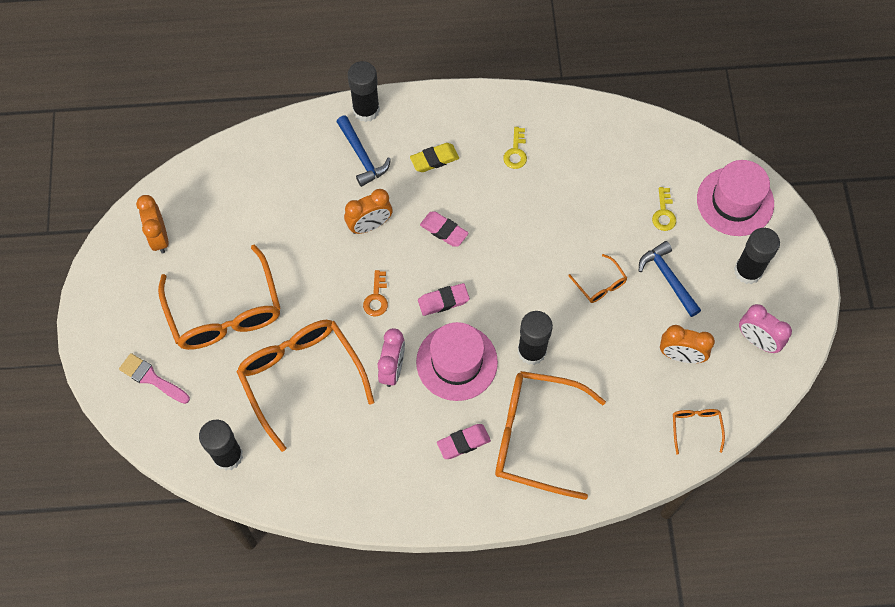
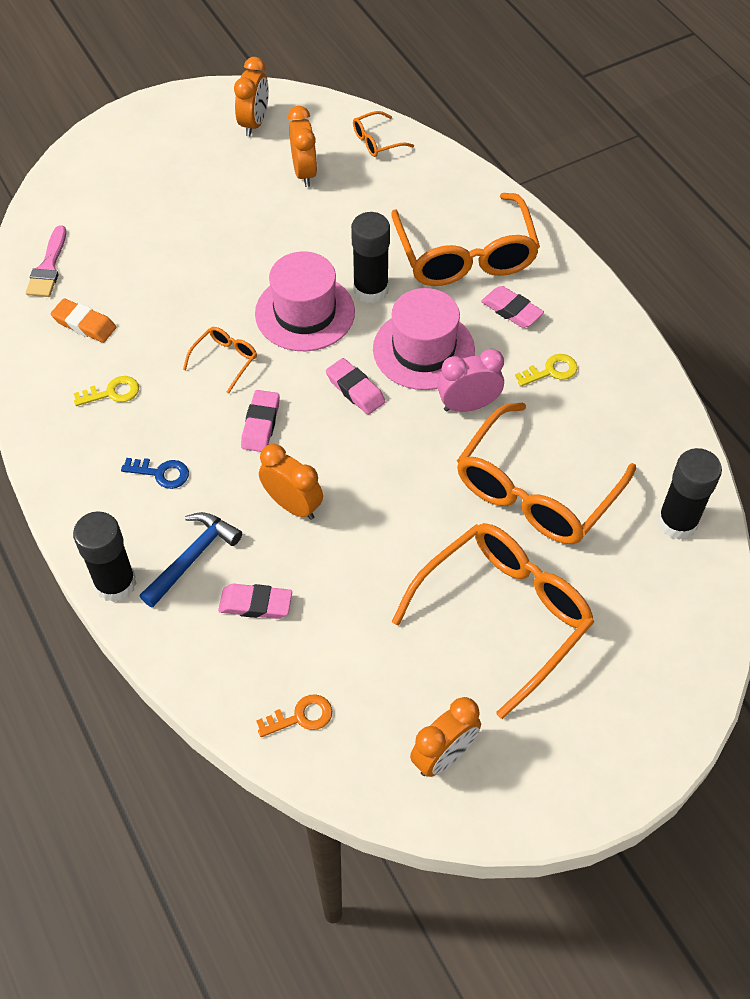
camera: 115 degrees left, 10 degrees down
pink brush [119,353,190,404] -> pink brush moved to [26,225,66,297]
orange key [363,270,388,317] -> orange key moved to [256,694,332,737]
yellow eraser [410,143,459,172] -> blue key [121,458,189,489]
orange glasses [568,254,627,303] -> orange glasses moved to [183,327,257,394]
blue hammer [639,241,701,317] -> none
yellow key [652,187,676,231] -> yellow key moved to [515,354,577,386]
pink hat [697,160,774,236] -> pink hat moved to [255,251,355,351]
black glue stick [734,228,780,284] -> none
pink clock [739,304,792,353] -> orange clock [234,57,269,136]
none -> orange eraser [51,299,116,343]
none -> pink eraser [218,584,292,619]

